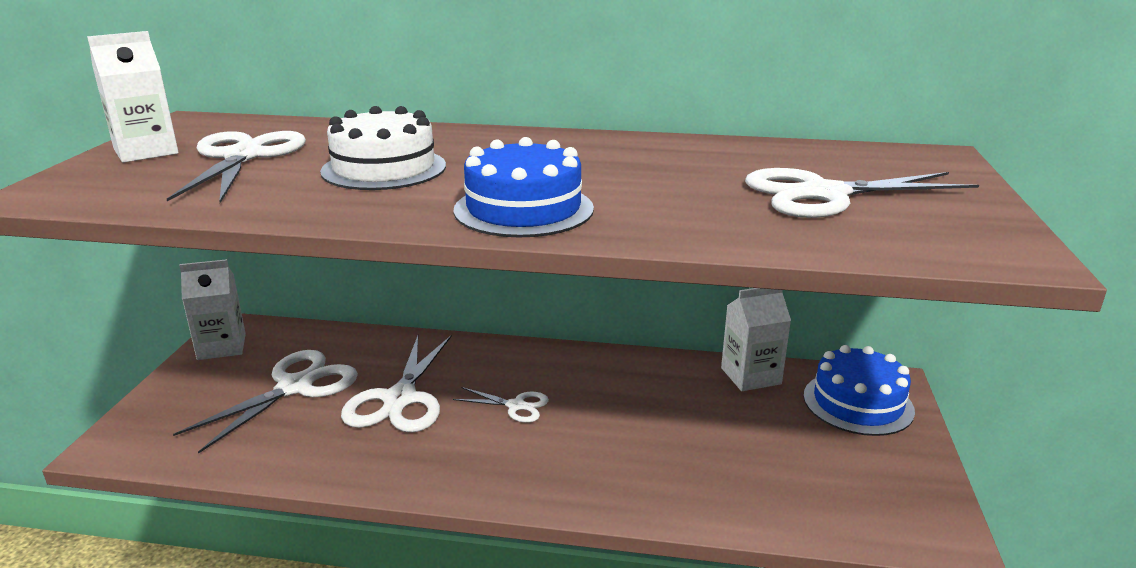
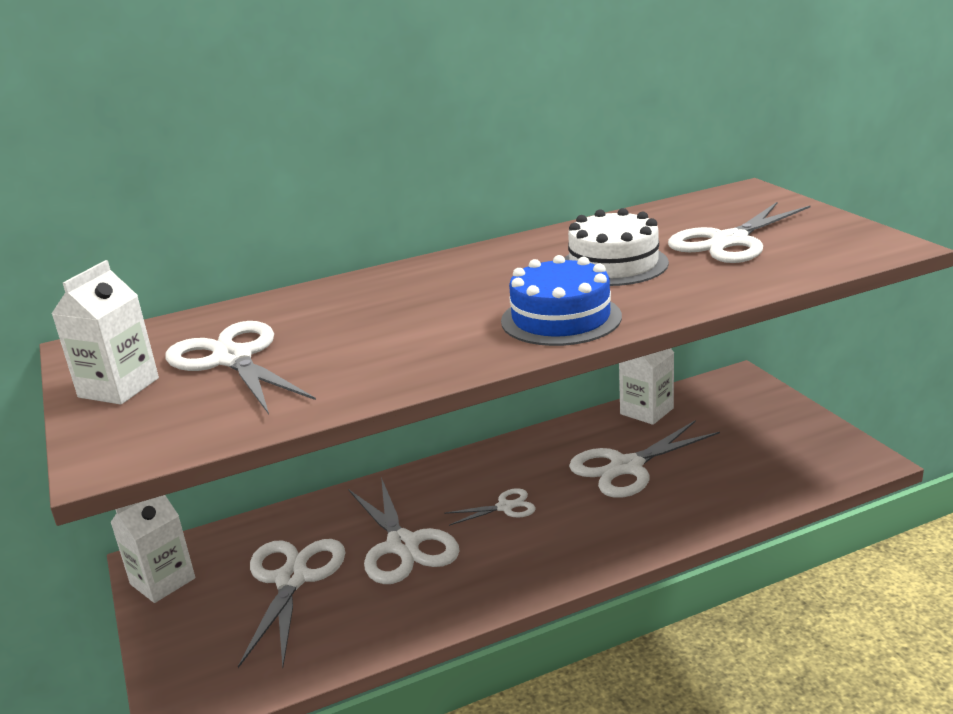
camera: 30 degrees left, 0 degrees up
white cake [320,106,446,190] -> white cake moved to [564,208,669,286]
blue cake [803,345,915,436] -> none
none -> white scissors [569,420,720,498]

